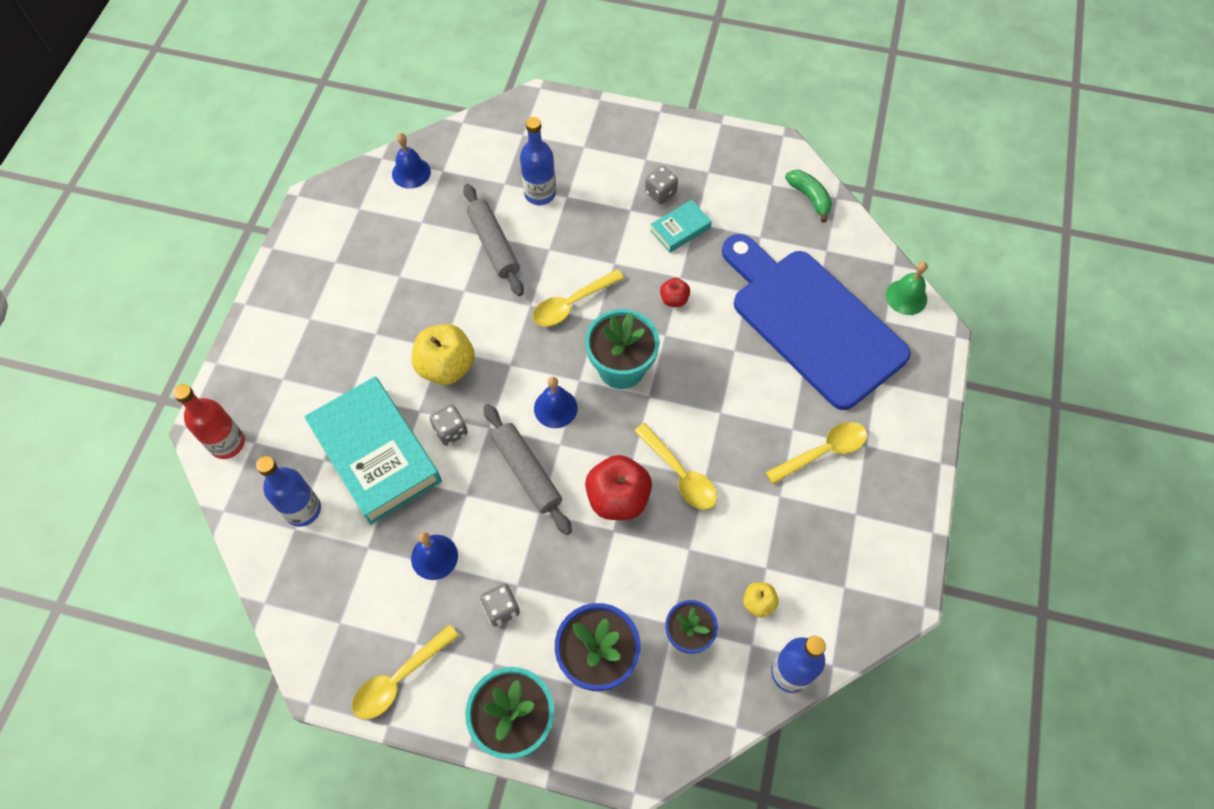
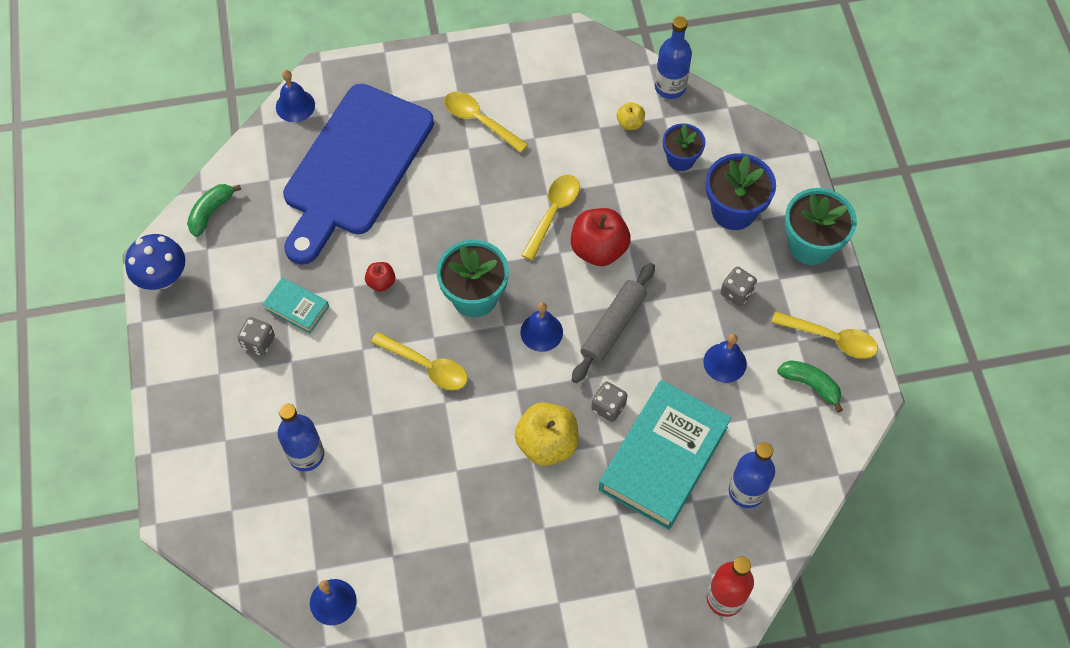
camera: 115 degrees left, 0 degrees up
grey rolling pin [463,184,524,296] -> none
green bell [886,261,928,315] -> blue bell [276,70,315,122]
none -> blue mushroom [125,234,185,290]
none -> green banana [777,360,843,412]

